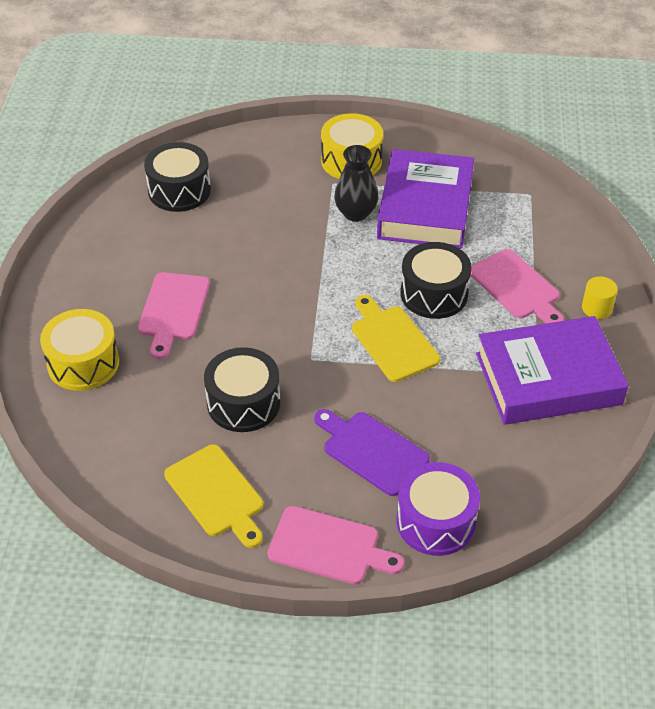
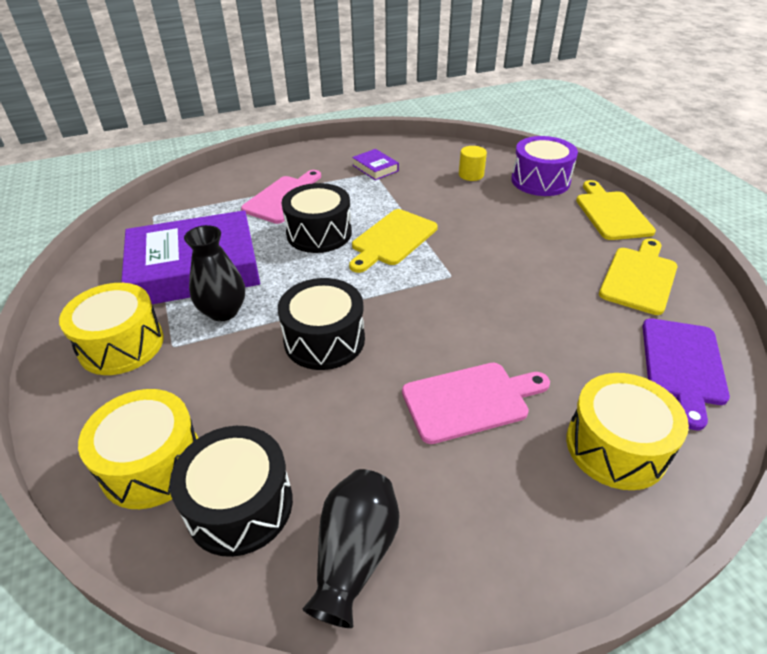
camera: 115 degrees left, 5 degrees down
black drum [204,347,280,432] -> black drum moved to [278,278,365,370]
pink cutting board [267,506,404,584] -> yellow cutting board [576,180,656,240]
purple cutting board [314,409,430,496] -> purple cutting board moved to [642,318,730,430]
purple book [476,316,629,425] -> purple book [352,149,399,180], size x0.40
yellow cylinder [582,276,618,319] -> yellow cylinder moved to [459,146,487,181]
none -> yellow drum [78,389,198,509]
none -> black vase [302,469,399,628]

